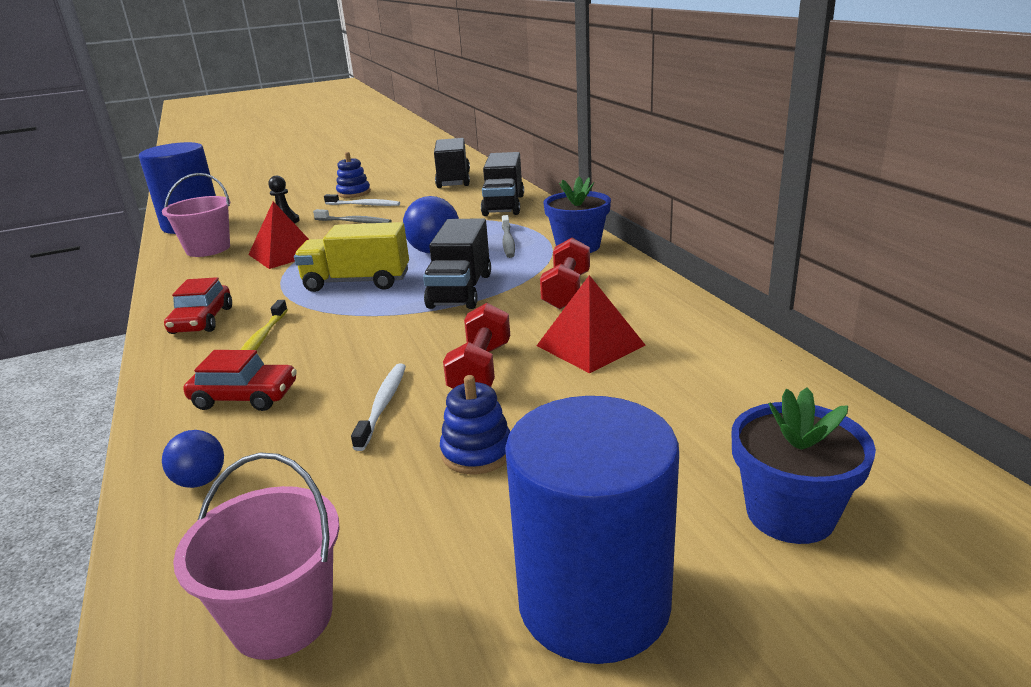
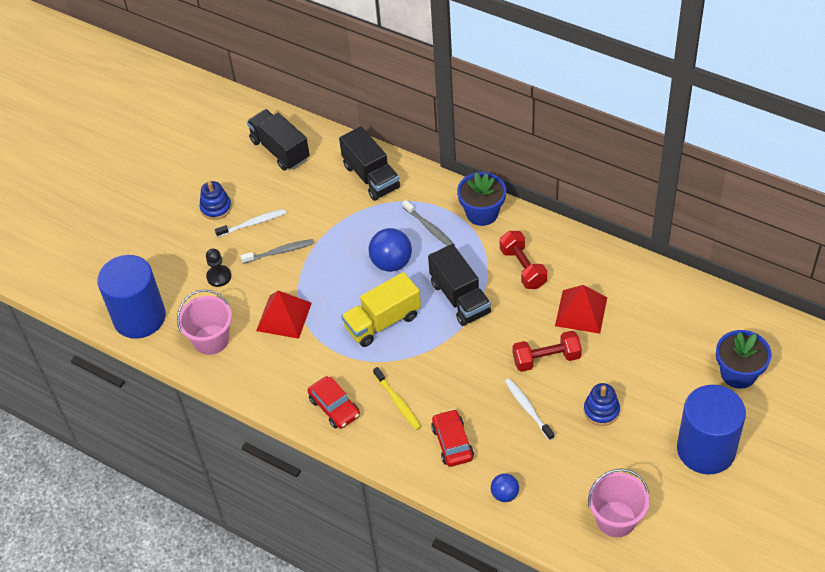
camera: 35 degrees left, 25 degrees up
red car [183,350,297,411] -> red car turned 75 degrees counterclockwise [431,409,474,467]
red dumbbell [443,303,510,389] -> red dumbbell turned 75 degrees counterclockwise [513,331,582,372]

